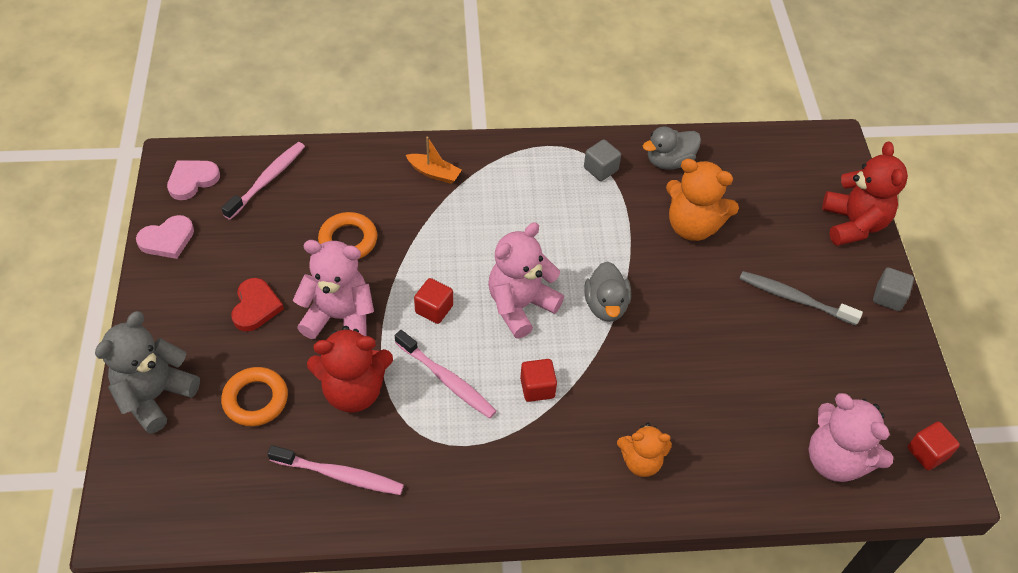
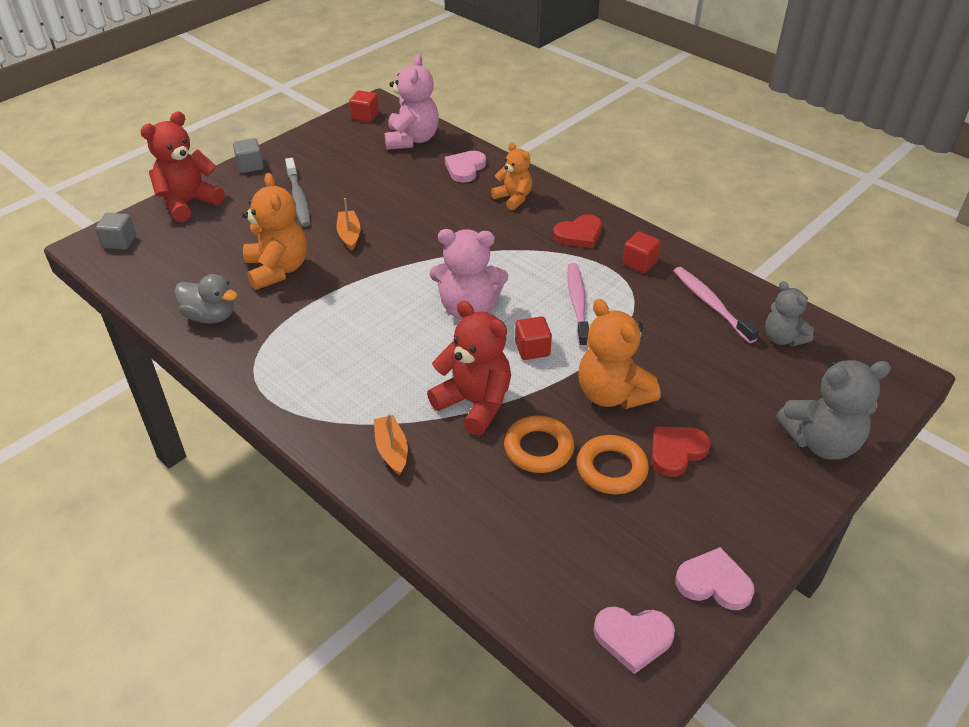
camera: 130 degrees left, 10 degrees down
pink toothbrush [221,142,305,220] -> none
orange ring [221,367,288,426] -> orange ring moved to [577,435,649,495]
pink teddy bear [293,240,374,339] -> orange teddy bear [578,299,661,409]
red teddy bear [307,326,393,413] -> red teddy bear moved to [427,301,511,435]
red cube [520,359,557,402] -> red cube moved to [622,232,661,273]
grey cube [584,139,621,181] -> grey cube moved to [96,213,136,250]
grey duck [585,261,631,322] -> none
none -> orange boat [336,198,361,251]
none -> pink heart [445,151,486,183]
none -> red heart [553,214,602,248]
none -> grey teddy bear [765,281,814,346]

